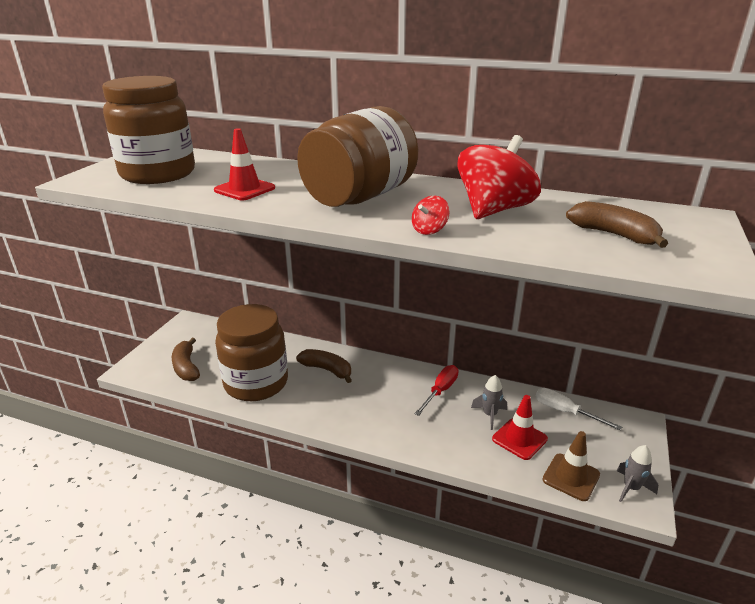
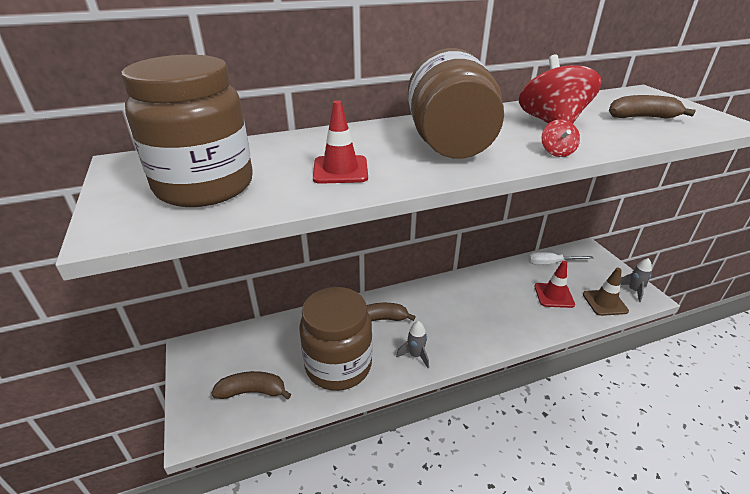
camera: 40 degrees left, 5 degrees up
brown banana [172,338,200,381] -> brown banana turned 150 degrees clockwise [211,371,291,399]
red screwdriver [414,365,458,416] -> none
grey rocket [471,375,507,430] -> grey rocket moved to [396,321,429,368]

